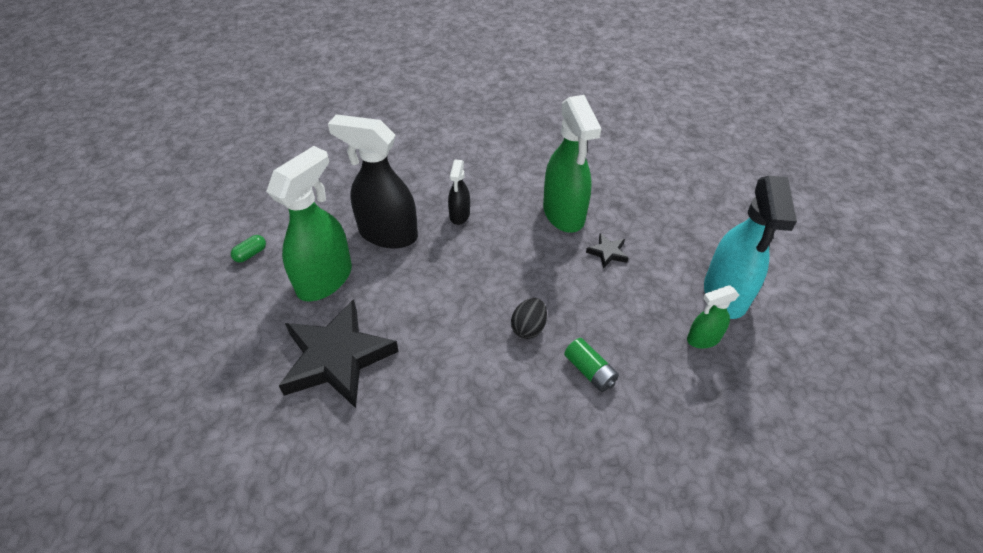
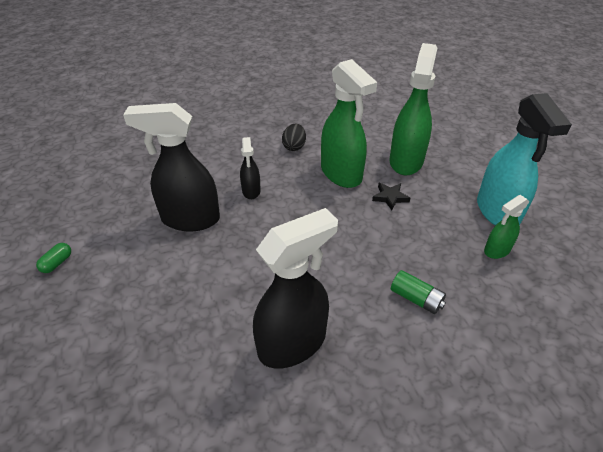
camera: 15 degrees left, 5 degrees down
green spray bottle [266,146,352,302] -> green spray bottle moved to [389,43,437,176]
black star [279,299,399,408] -> none
black egg [511,298,547,339] -> black egg moved to [282,124,306,151]
none -> black spray bottle [253,208,338,369]

